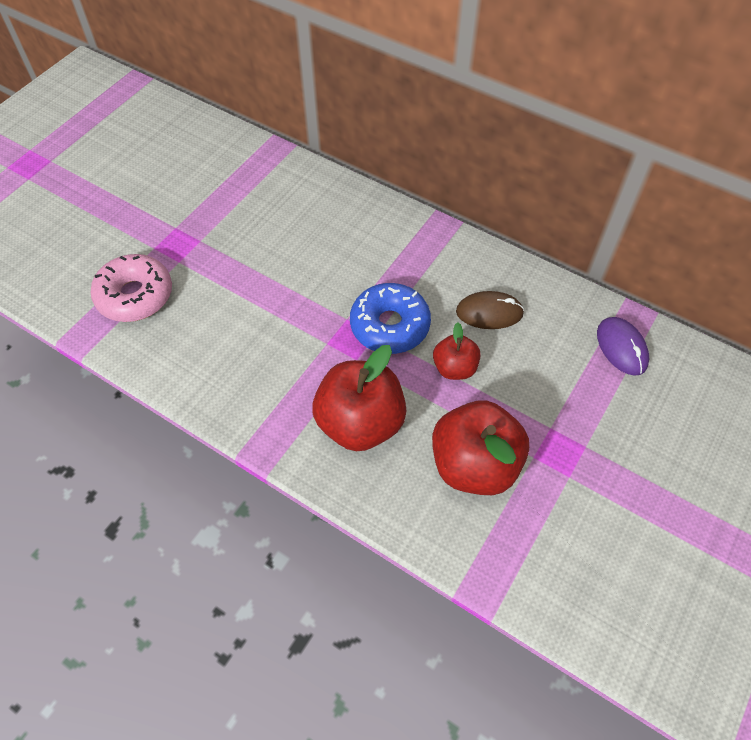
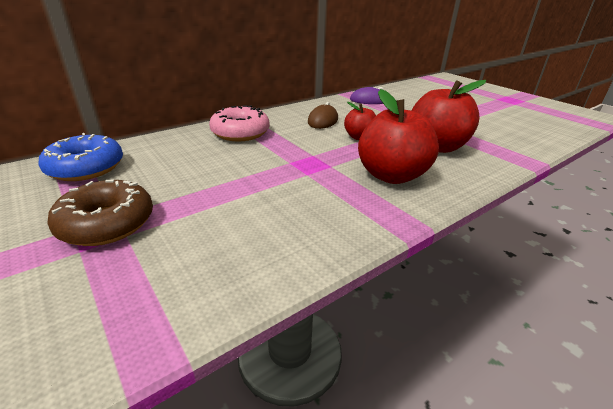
camera: 70 degrees left, 25 degrees down
pink donut [90,254,172,322] -> pink donut moved to [209,105,270,142]
blue donut [350,283,431,354] -> blue donut moved to [38,133,123,181]
none -> brown donut [47,180,153,246]

